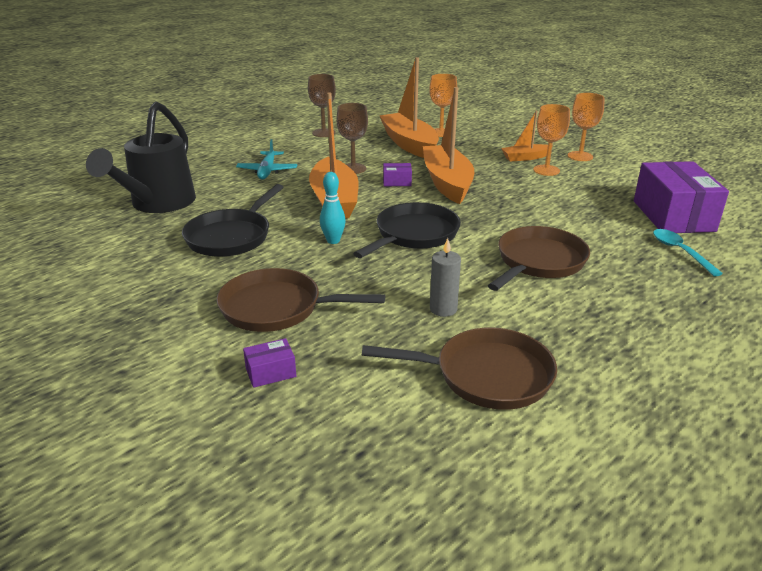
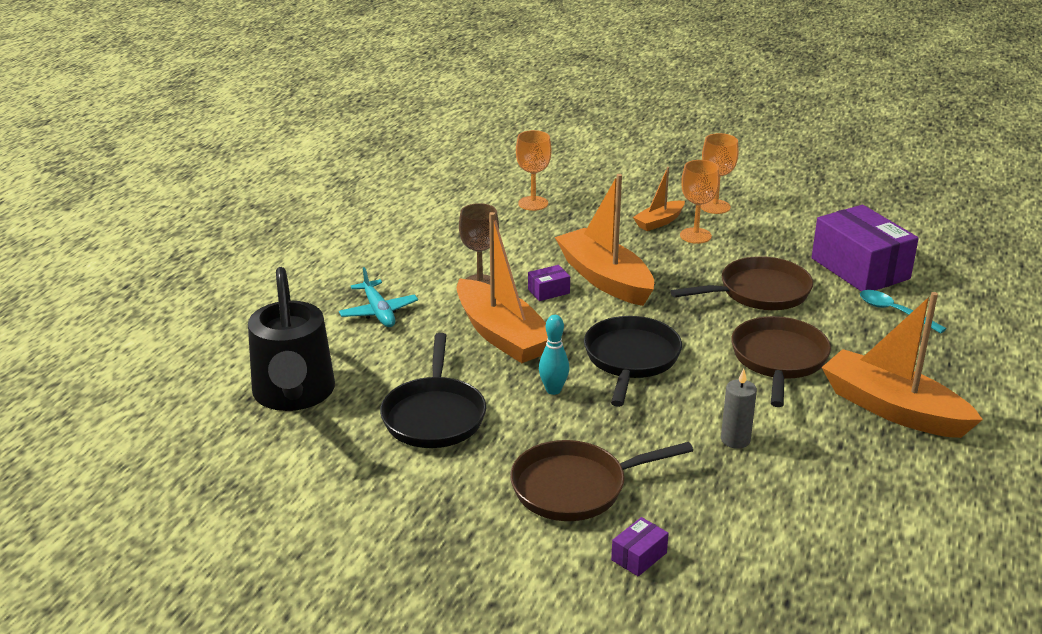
camera: 25 degrees left, 0 degrees up
brown goblet [308,74,336,137] -> none
brown pan [362,328,557,410] -> brown pan moved to [671,256,813,310]
orange boat [379,57,439,158] -> orange boat moved to [821,292,983,438]

